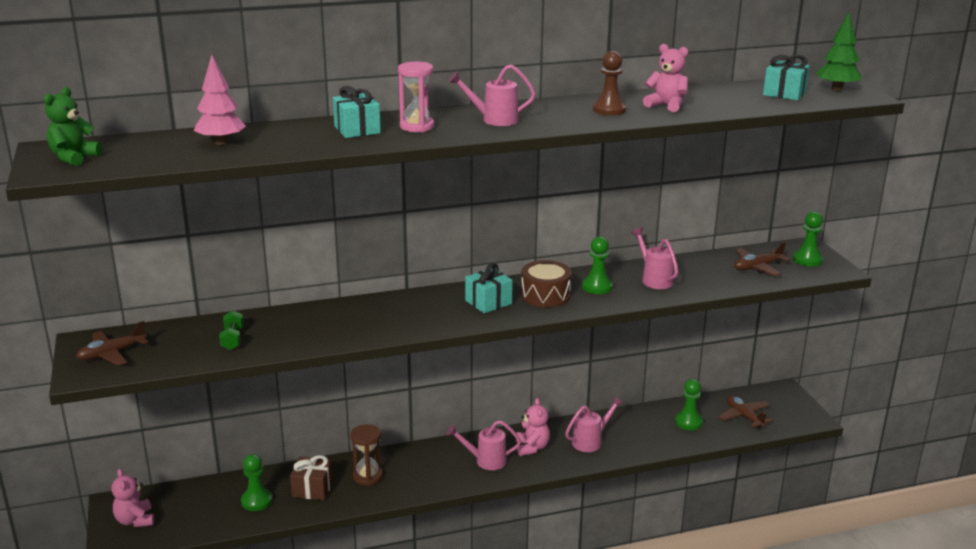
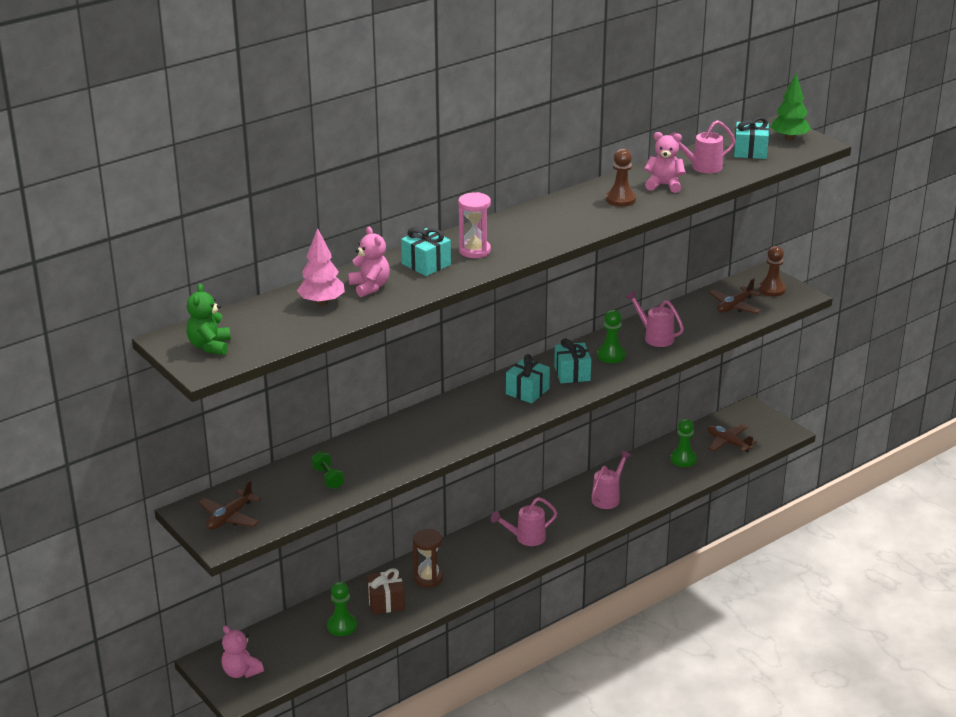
camera: 20 degrees left, 5 degrees up
pink watering can [448,64,536,126] -> pink watering can moved to [670,120,735,173]
pink teddy bear [516,398,550,456] -> pink teddy bear moved to [348,227,390,297]
brown drum [521,260,572,307] -> turquoise gift [554,338,591,383]
green pawn [793,211,823,267] -> brown pawn [759,246,786,297]

